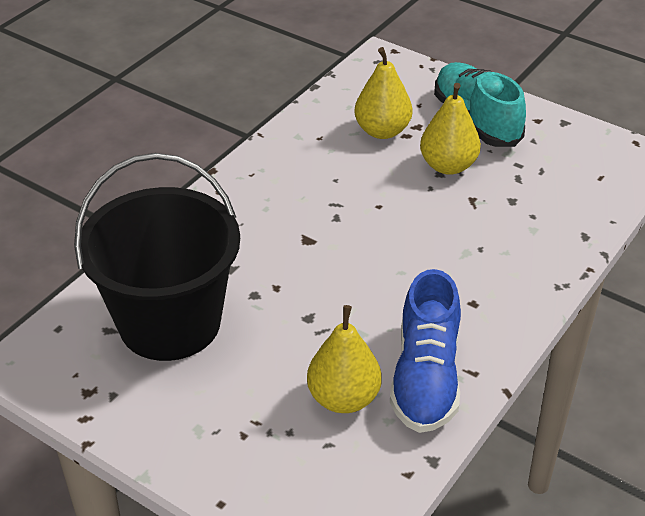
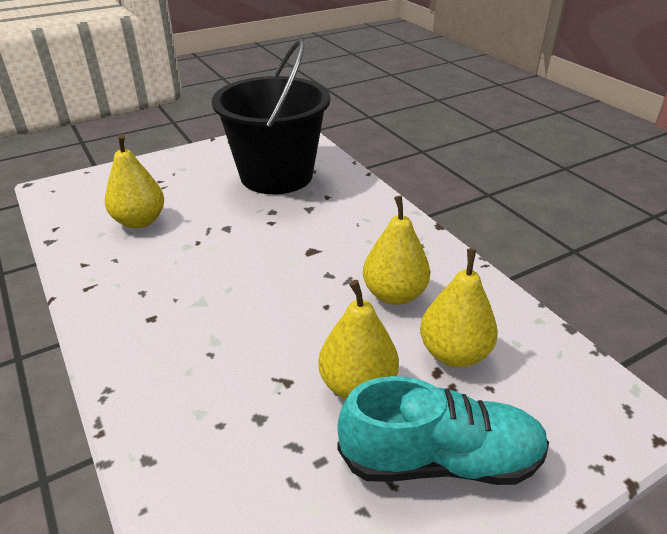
camera: 115 degrees right, 5 degrees down
blue shoe [390,269,461,433] -> none
none -> yellow pear [363,196,430,305]

